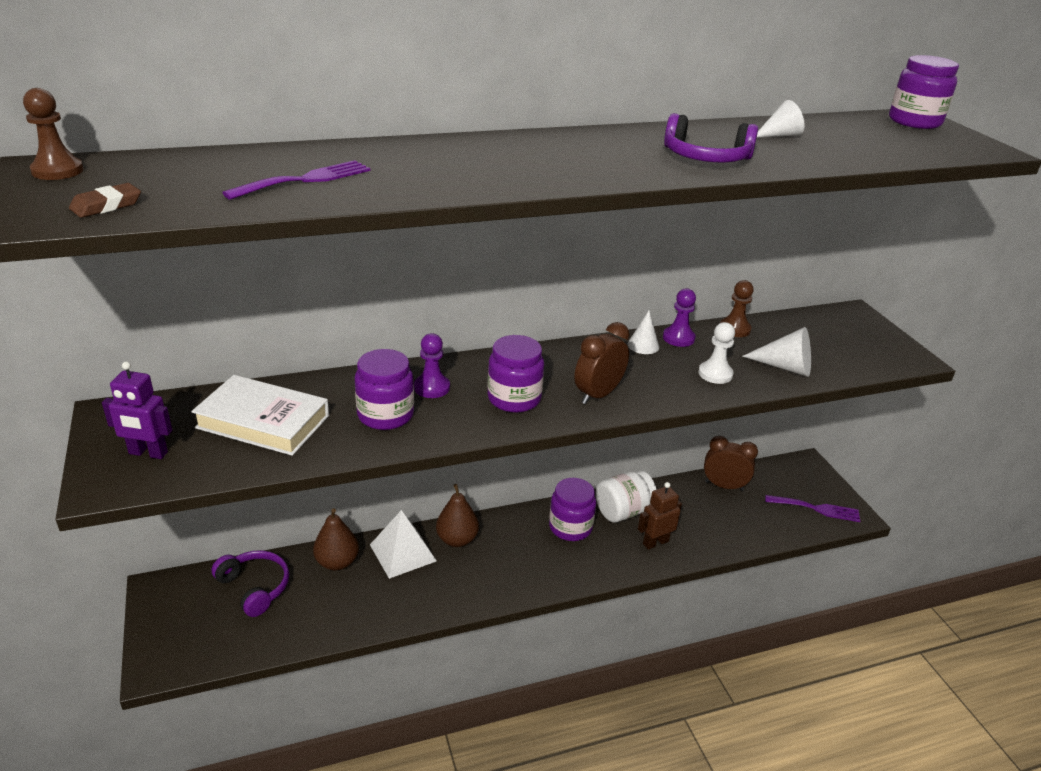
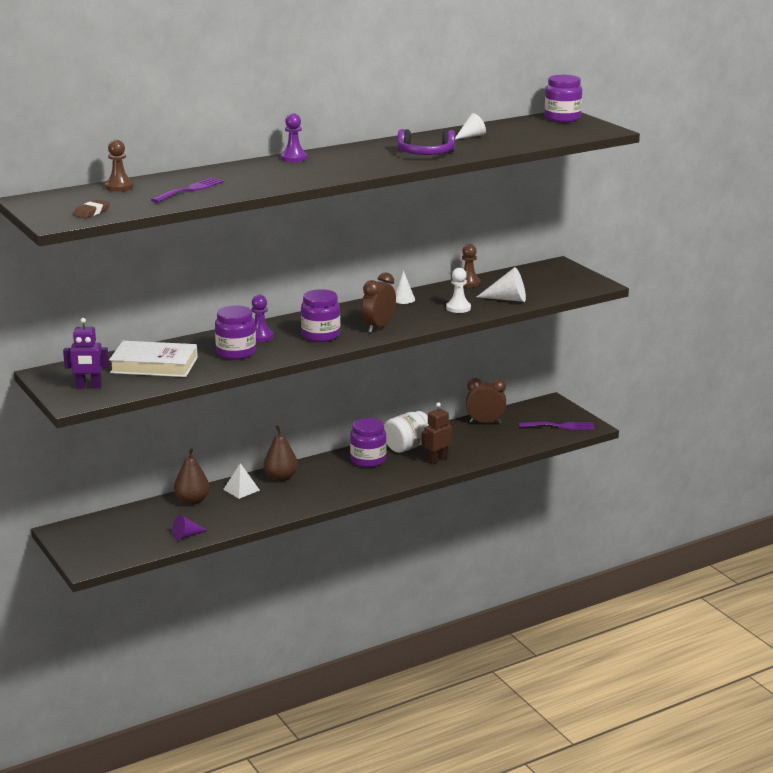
camera: 10 degrees left, 10 degrees down
brown pawn [23,88,84,180] -> brown pawn moved to [105,140,134,191]
purple headphones [212,550,289,617] -> none
white pyramid [370,510,436,579] -> white pyramid [223,463,260,499], size x0.65
purple pawn [663,288,696,347] -> purple pawn moved to [281,113,307,162]
none -> purple cone [173,515,208,540]

